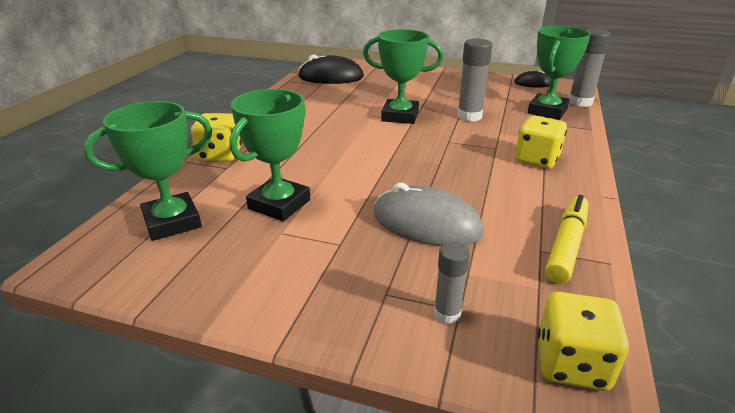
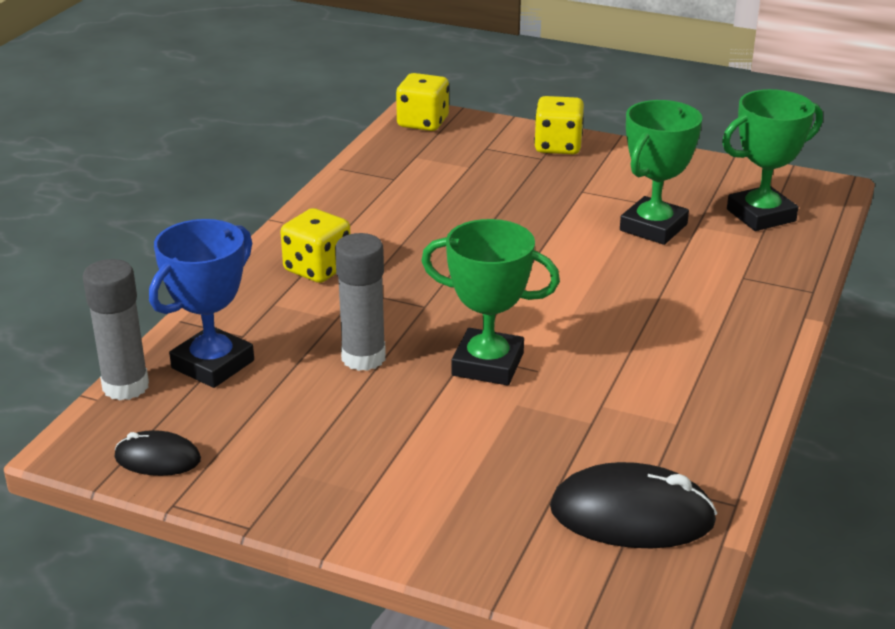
camera: 175 degrees left, 0 degrees up
yellow dice [191,113,242,162] -> yellow dice moved to [534,96,584,154]
grey mouse [373,183,484,246] -> none
grey glue stick [434,242,470,324] -> none
green trophy [528,26,591,120] -> blue trophy [149,219,254,388]
yellow marker [545,195,588,284] -> none

